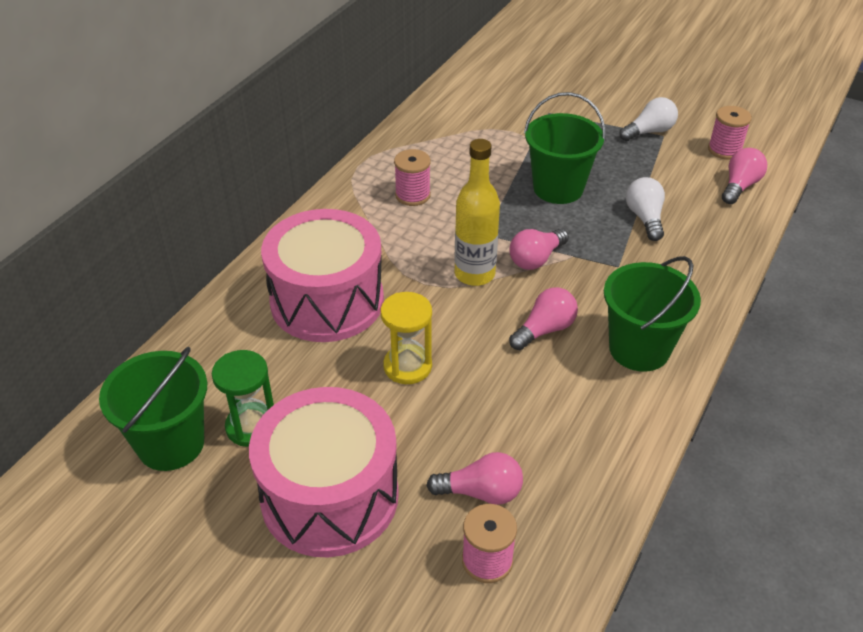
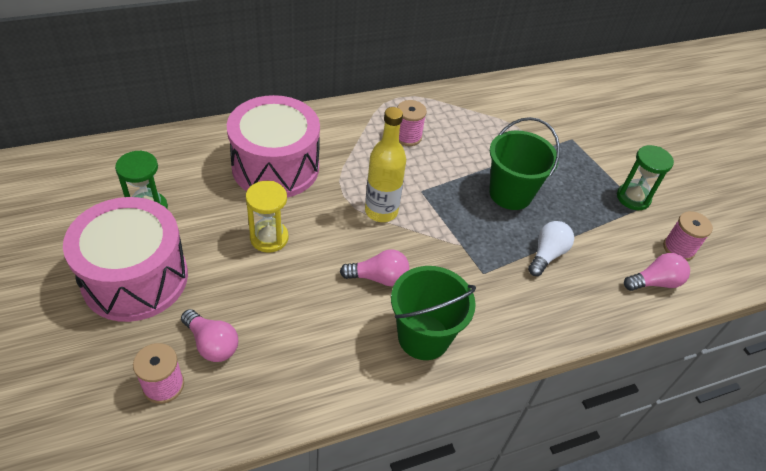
camera: 35 degrees right, 5 degrees up
green bucket [99,347,207,471] -> none
pink light bulb [509,229,569,270] -> none
white light bulb [619,97,678,141] -> green hourglass [617,145,674,210]

